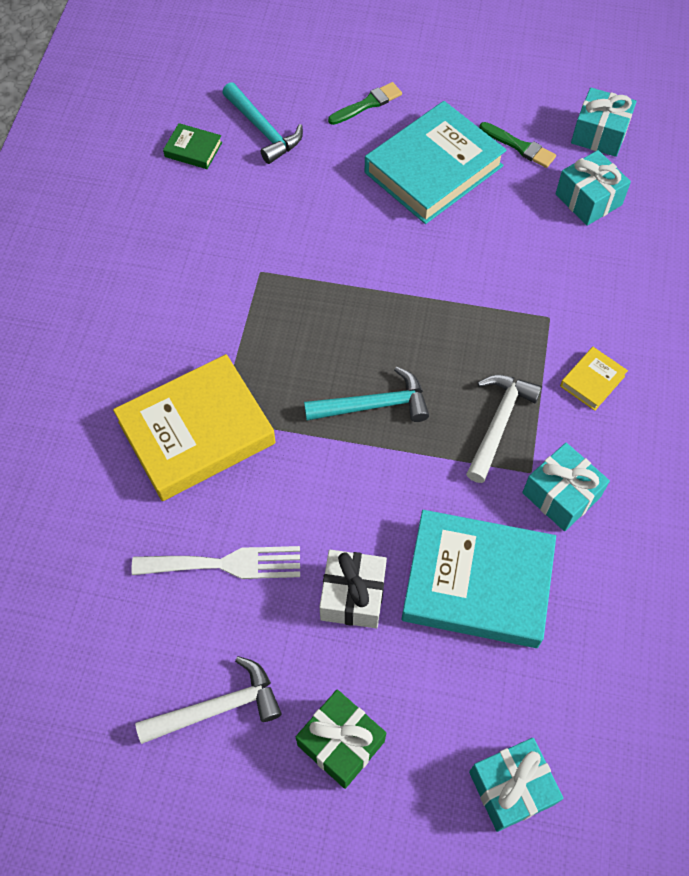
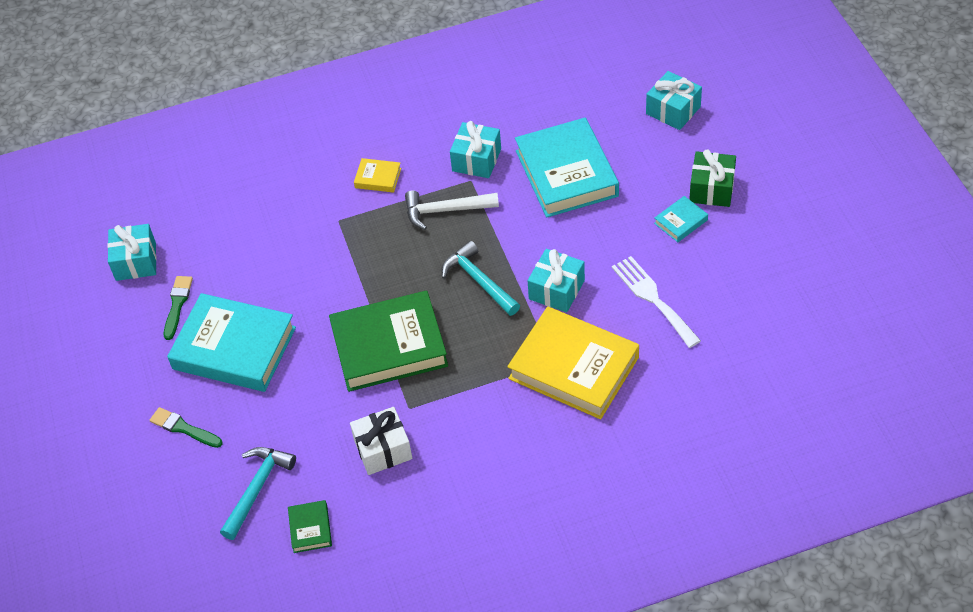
camera: 115 degrees left, 10 degrees down
white hammer [135,656,282,744] -> none
white gift [319,550,387,628] -> white gift moved to [350,407,412,475]
turquoise gift [556,150,631,226] -> turquoise gift moved to [528,249,585,312]
none -> green book [329,291,448,392]
none -> turquoise book [654,196,708,242]

